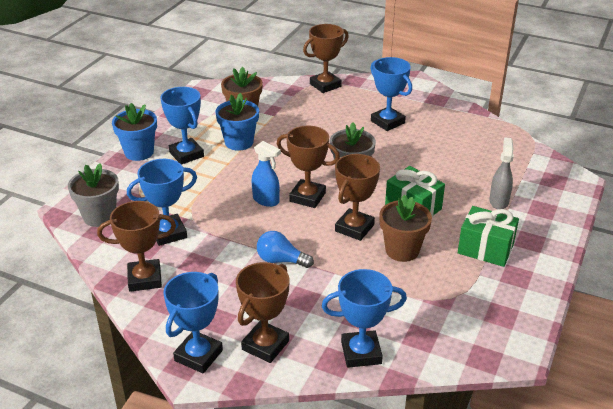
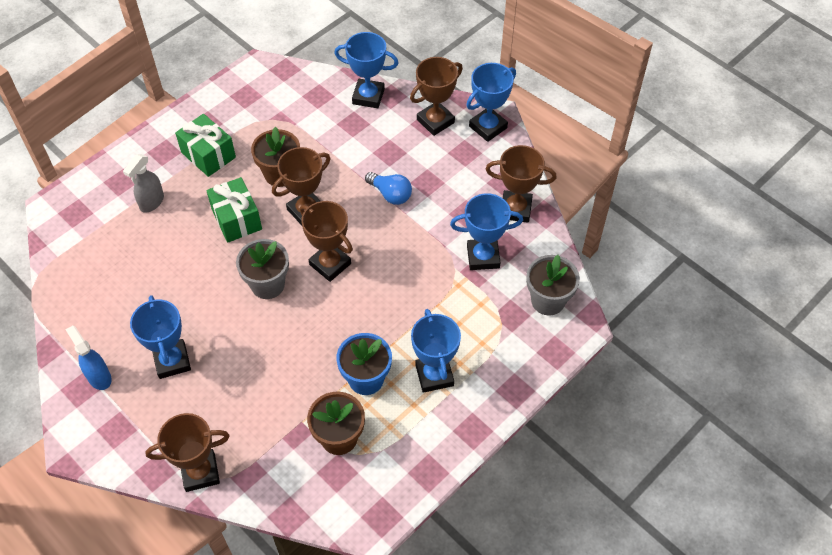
camera: 160 degrees left, 20 degrees up
blue flower pot [112,103,157,161] -> none
blue spray bottle [251,141,281,207] -> blue spray bottle moved to [66,326,112,390]

